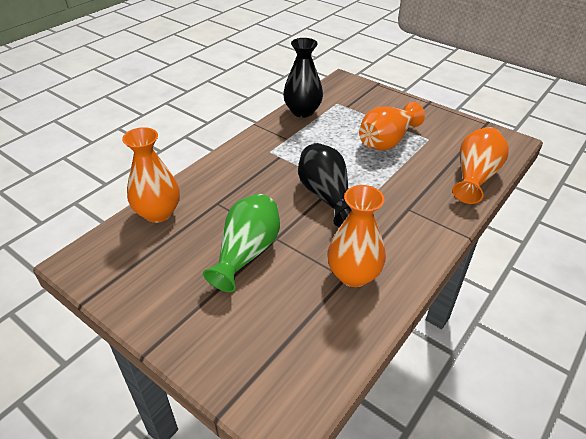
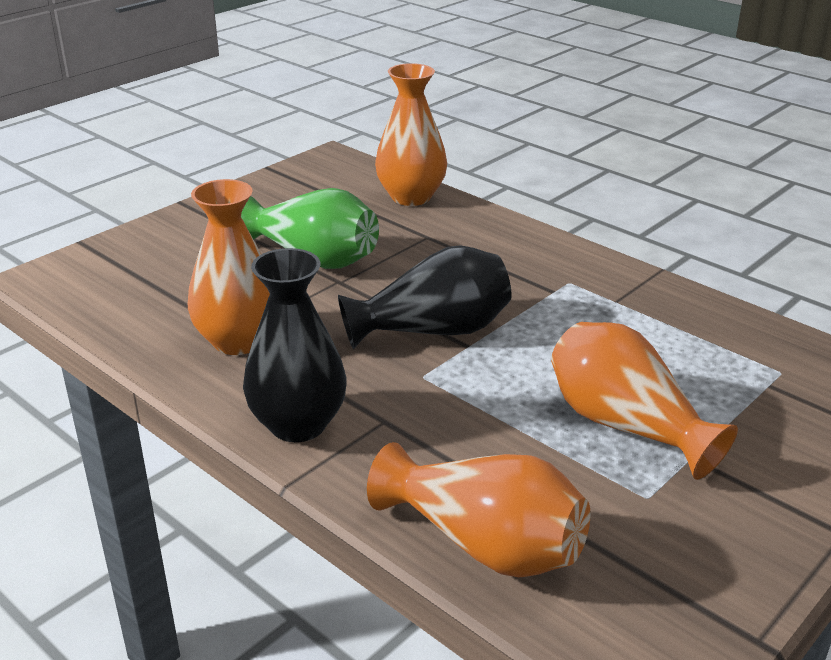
camera: 95 degrees right, 10 degrees down
black vase [283,38,323,118] -> black vase moved to [243,248,347,442]

